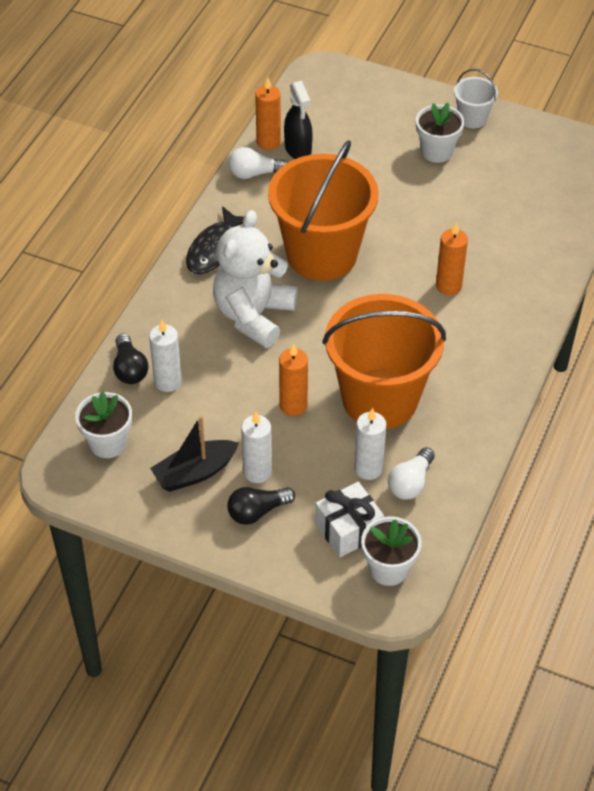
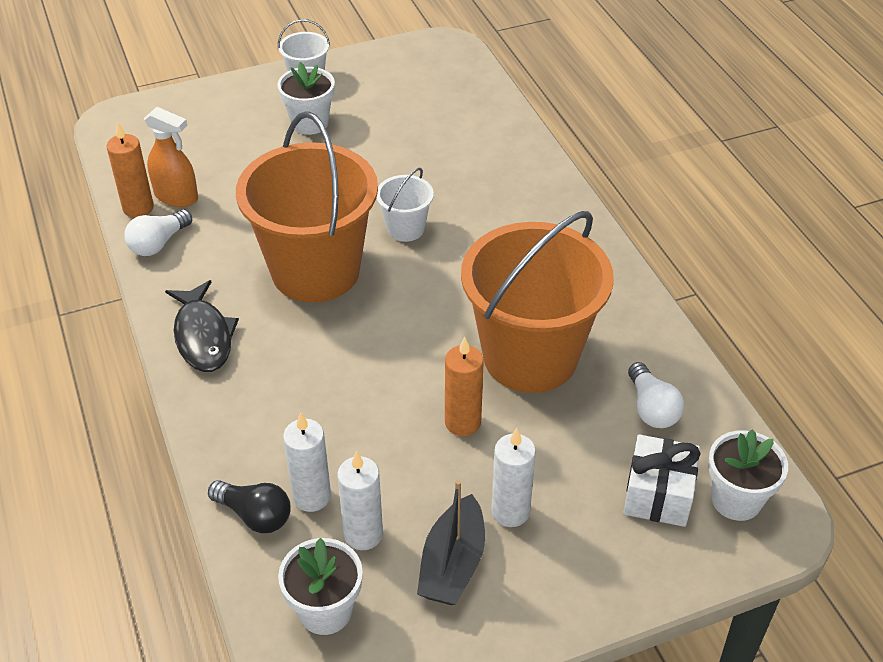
camera: 45 degrees left, 5 degrees down
white teddy bear [213,210,298,348] -> none
black light bulb [227,487,295,525] -> none
black spray bottle [284,81,313,159] -> orange spray bottle [144,107,198,207]
white candle [354,408,386,480] -> white candle moved to [337,451,383,550]
orange candle [436,222,468,295] -> none
none -> white bucket [376,168,434,242]

